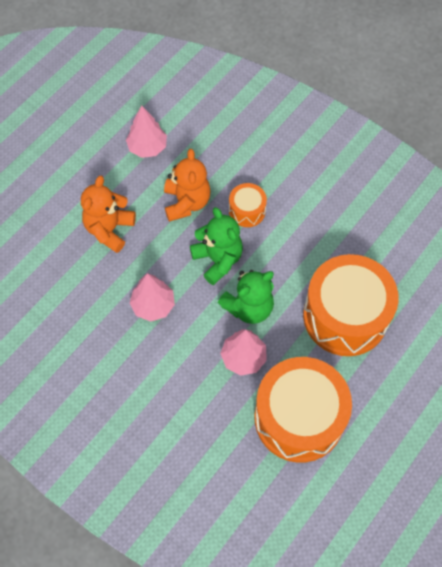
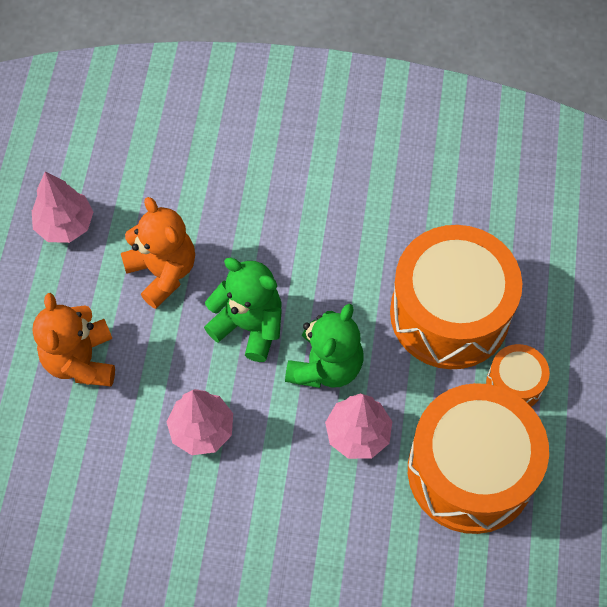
camera: 30 degrees left, 0 degrees up
orange drum [229,183,267,227] -> orange drum moved to [486,344,550,407]

